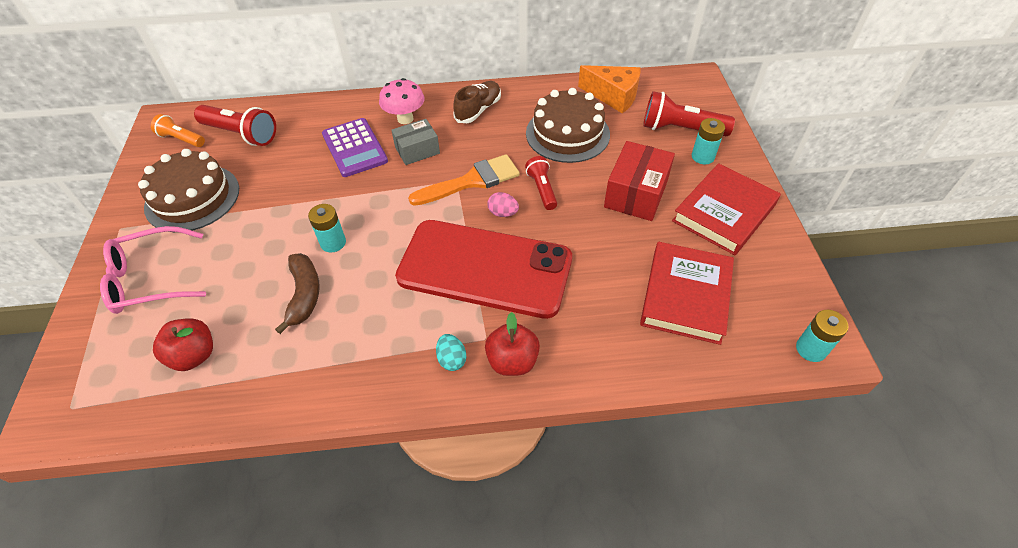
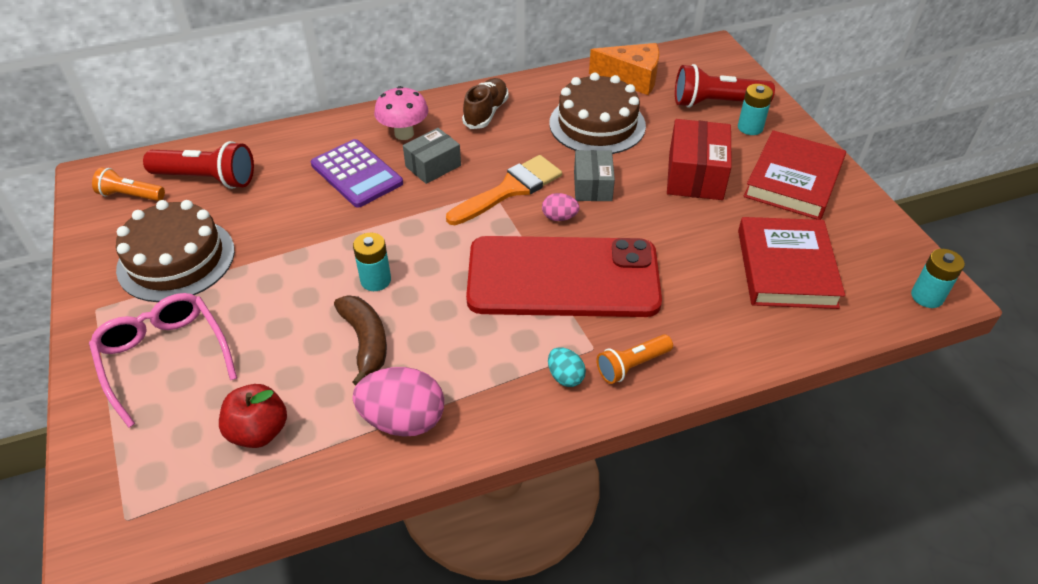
camera: 15 degrees left, 5 degrees down
pink glasses [100,226,206,314] -> pink glasses turned 90 degrees clockwise [89,293,237,428]
red apple [485,312,540,376] -> orange flashlight [596,334,673,384]
red flashlight [525,156,557,210] -> grey box [574,150,615,201]
none -> pink egg [353,367,444,437]

